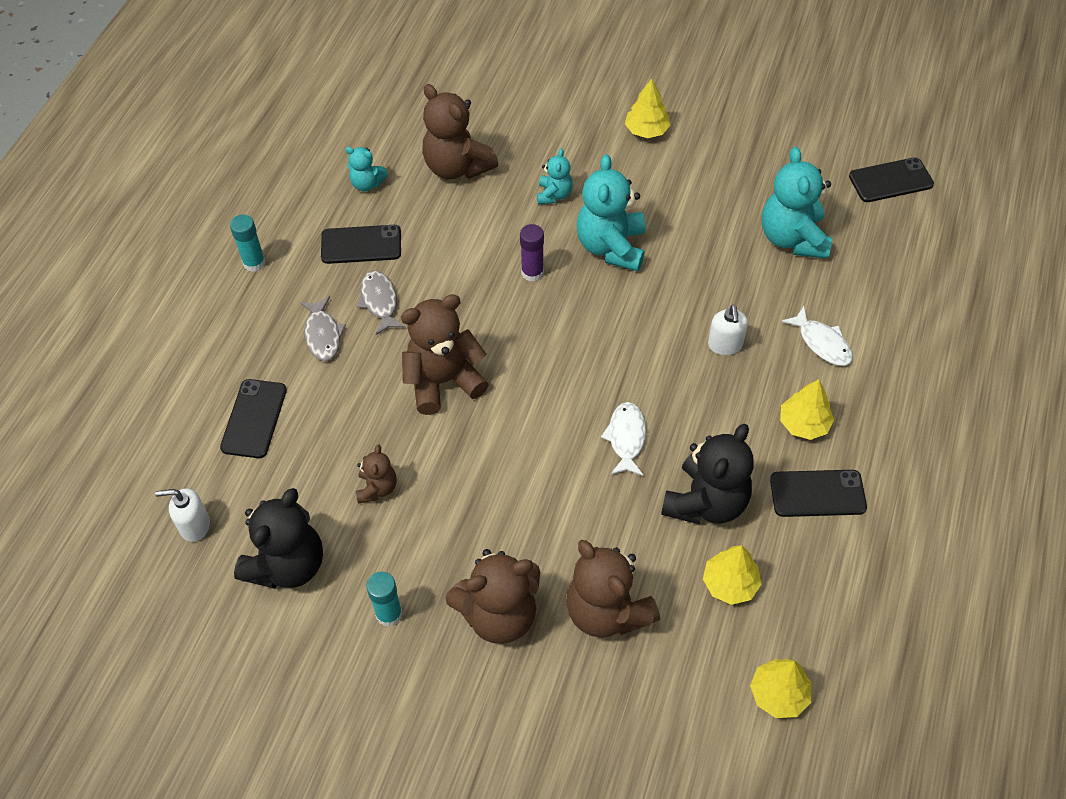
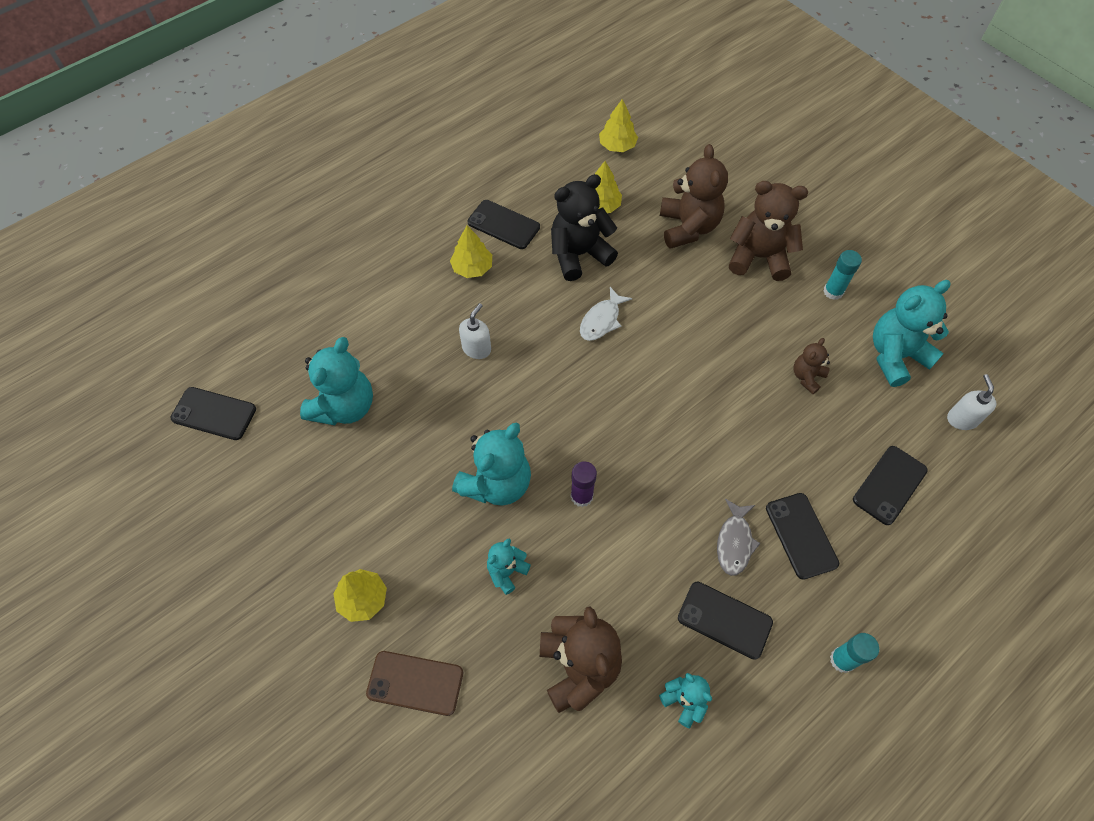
camera: 150 degrees left, 5 degrees up
white soap dispenser [155,488,210,542] -> white soap dispenser turned 120 degrees counterclockwise [947,374,996,430]
black teddy bear [234,488,323,589] -> turquoise teddy bear [873,280,951,387]
grey fish [300,296,346,361] -> black phone [766,493,839,580]
brown teddy bear [401,294,489,415] -> none
white fish [781,306,853,366] -> none
none -> brown phone [366,651,463,716]

